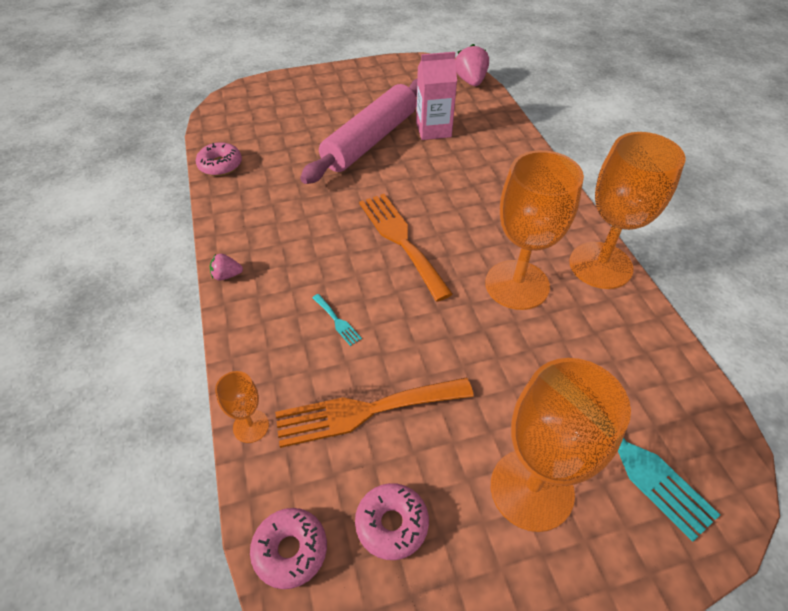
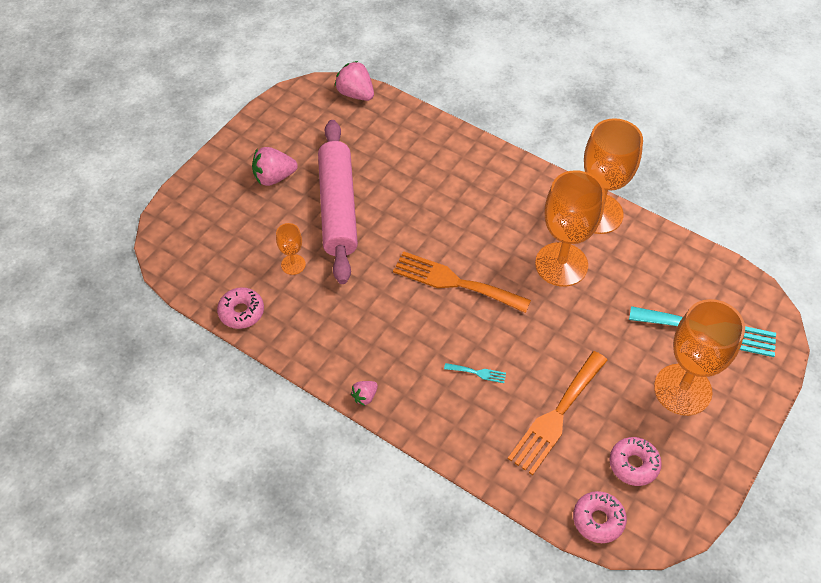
camera: 40 degrees left, 5 degrees up
orange goblet [215,371,269,443] -> orange goblet moved to [276,223,306,275]
pink carton [416,52,457,140] -> none
none -> pink strawberry [252,147,298,186]

